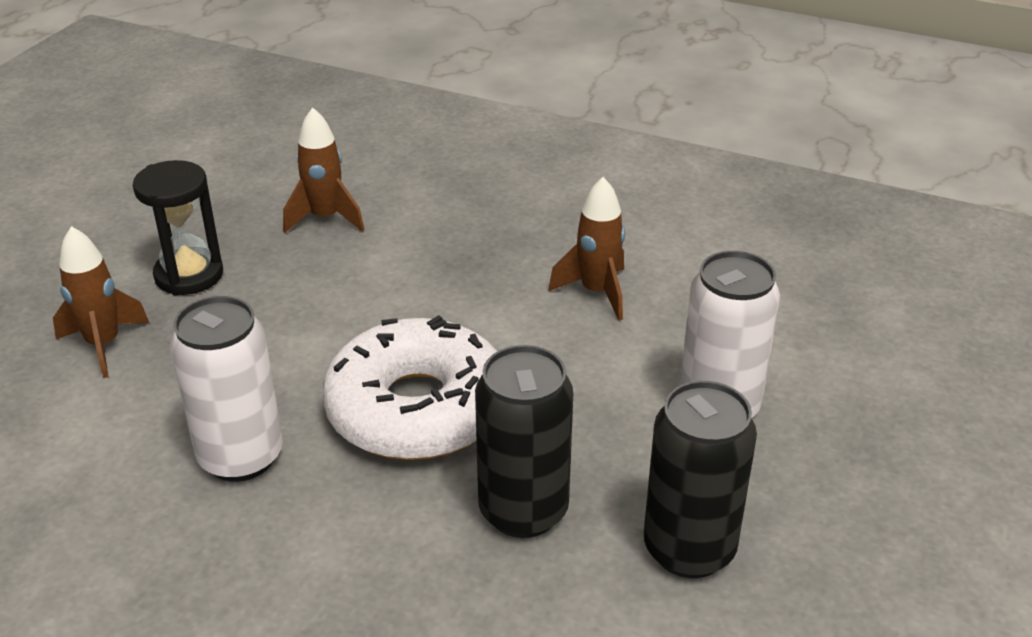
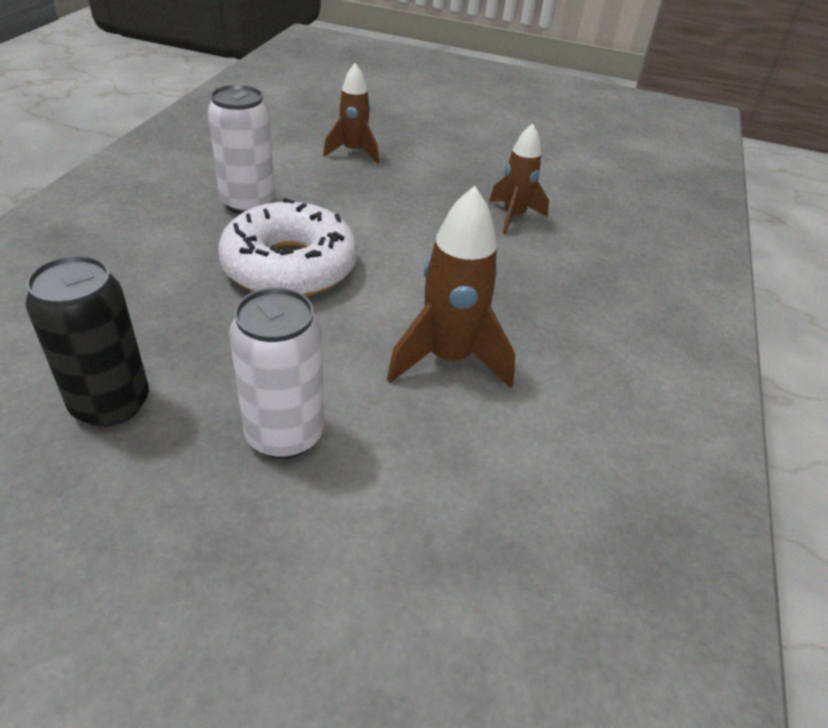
camera: 80 degrees right, 5 degrees up
black hourglass [133,160,223,295] -> none
black can [475,345,573,538] -> none
brown rocket [548,177,625,321] -> brown rocket [387,186,515,388], size x1.52

